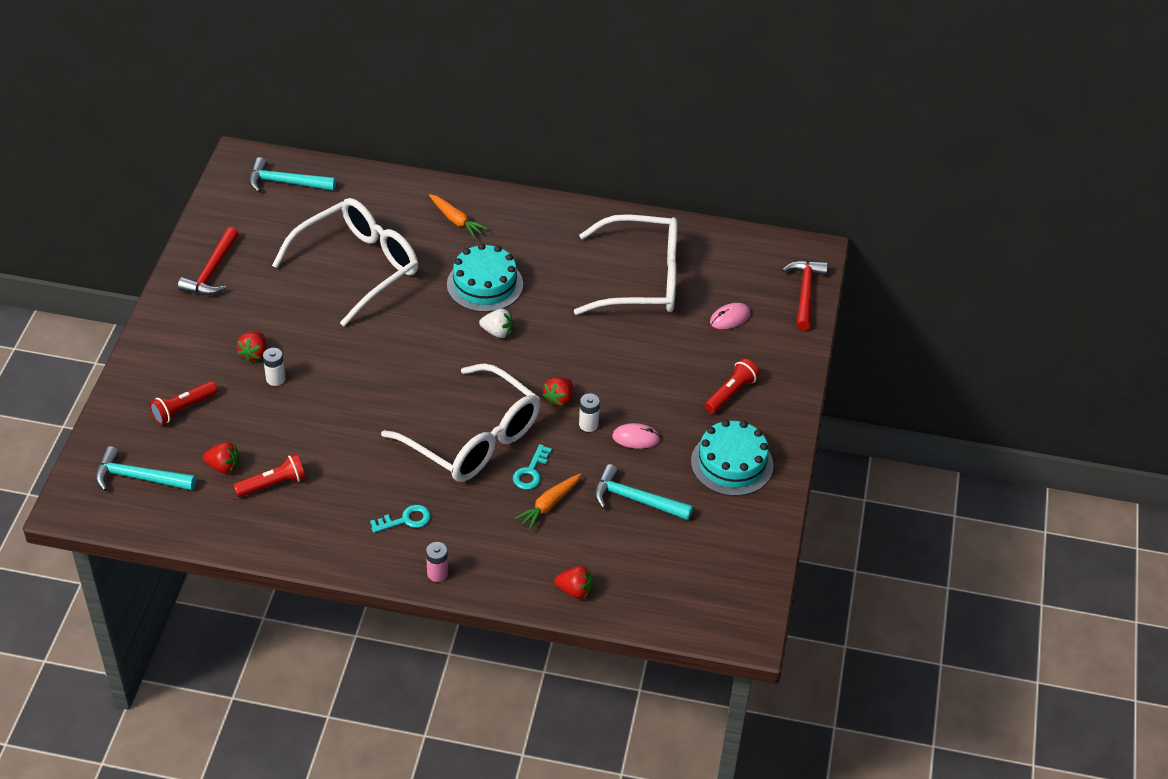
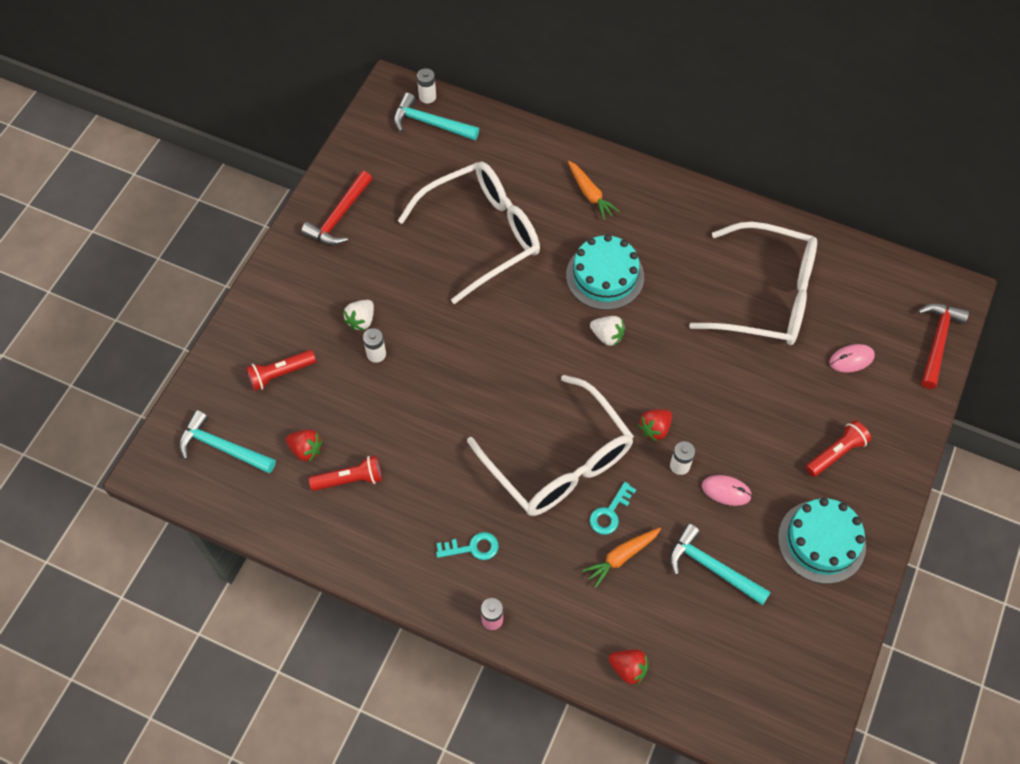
camera: 15 degrees right, 15 degrees up
red strawberry [237,332,267,362] -> white strawberry [344,300,374,331]
none -> white battery [417,68,436,104]

